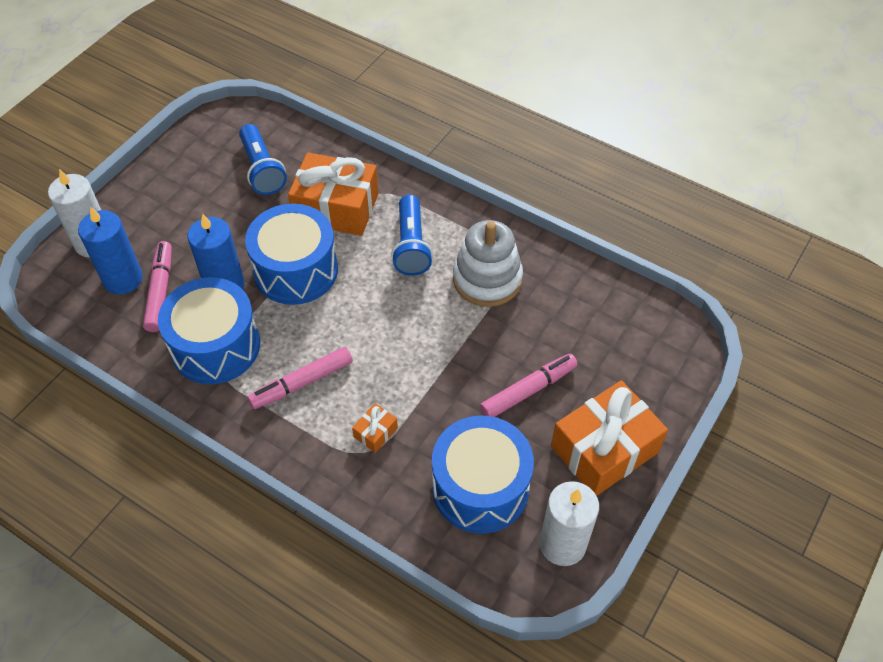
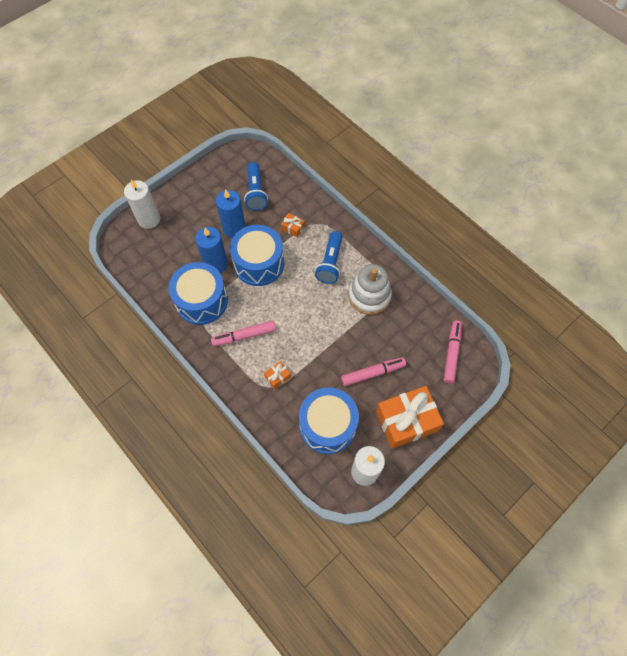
camera: 15 degrees right, 10 degrees up
blue candle [78,206,143,294] -> blue candle moved to [216,190,246,238]
pink marker [143,241,172,332] -> pink marker moved to [444,321,462,383]
orange gift [288,152,379,236] -> orange gift [281,213,305,237], size x0.42

